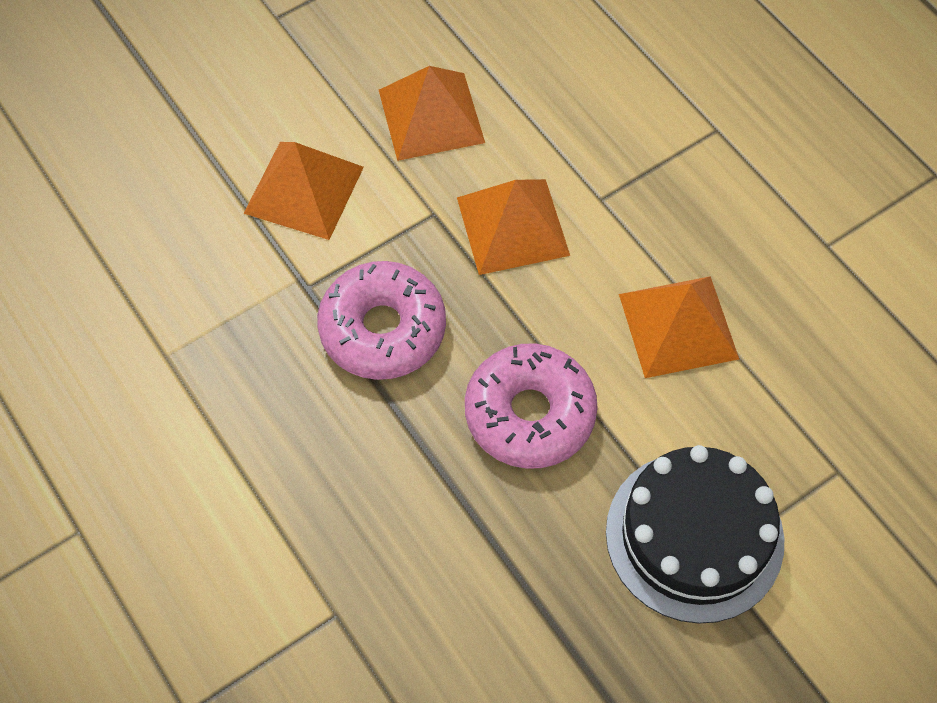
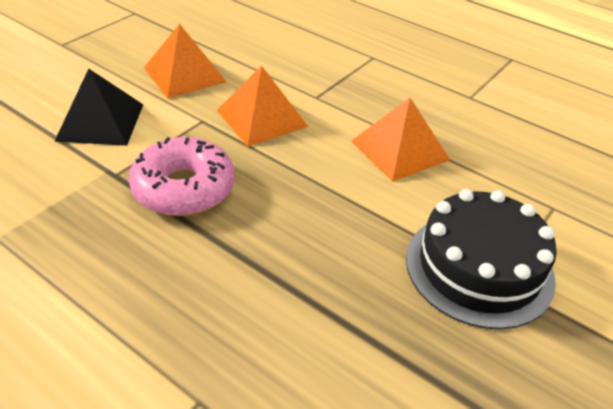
camera: 20 degrees left, 20 degrees down
orange pyramid [243,142,364,240] -> black pyramid [54,69,143,146]
pink donut [465,343,598,469] -> none

